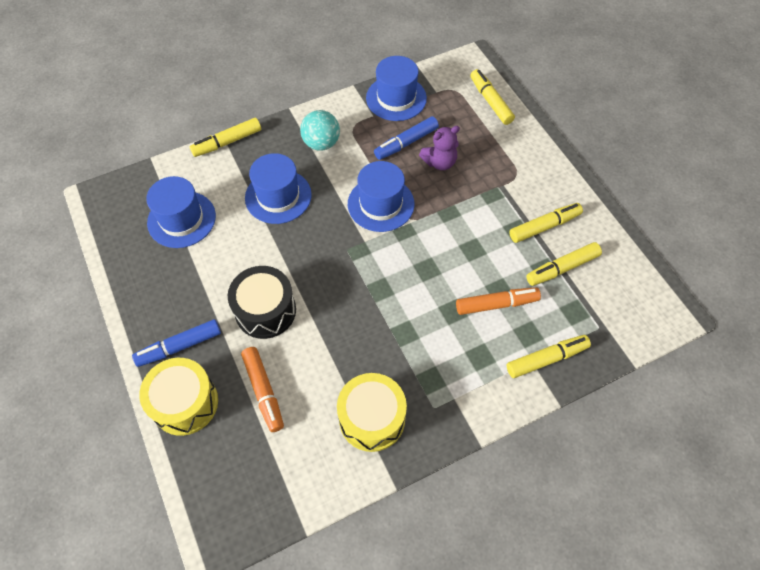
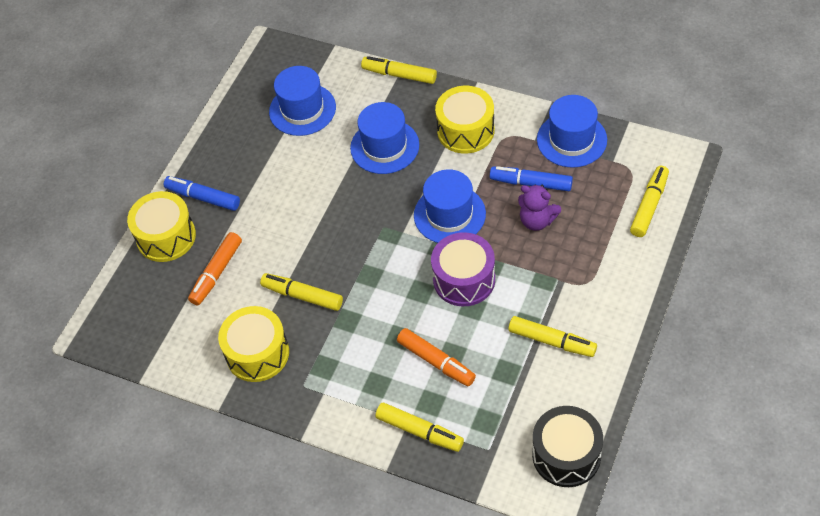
camera: 55 degrees right, 5 degrees down
black drum [228,266,296,339] -> black drum moved to [532,406,603,487]
turquoise ball [300,110,340,151] -> yellow drum [435,86,495,153]
yellow marker [526,242,602,286] -> yellow marker moved to [260,273,343,311]
none -> purple drum [431,232,495,306]

